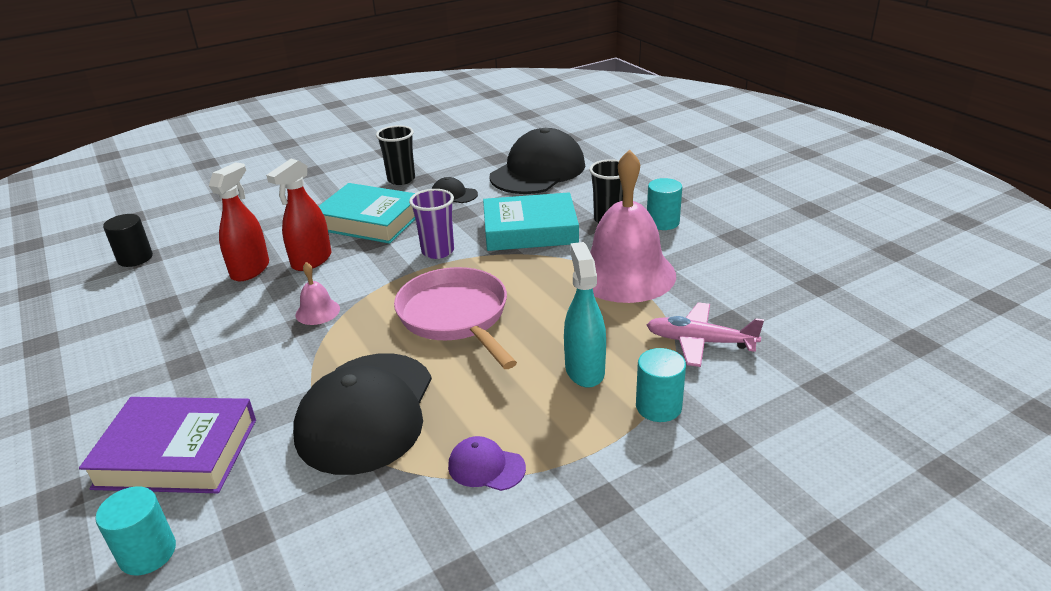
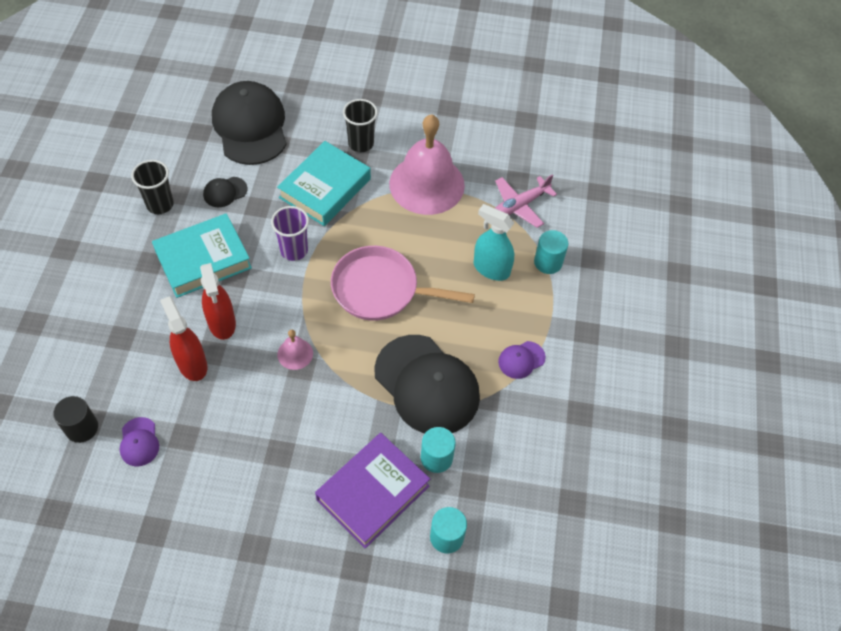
camera: 55 degrees left, 25 degrees up
turquoise cylinder [647,178,682,230] -> turquoise cylinder moved to [421,427,456,473]
none -> purple cap [120,417,159,467]

